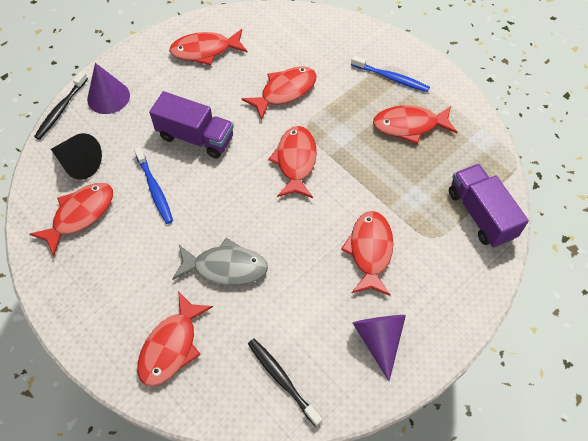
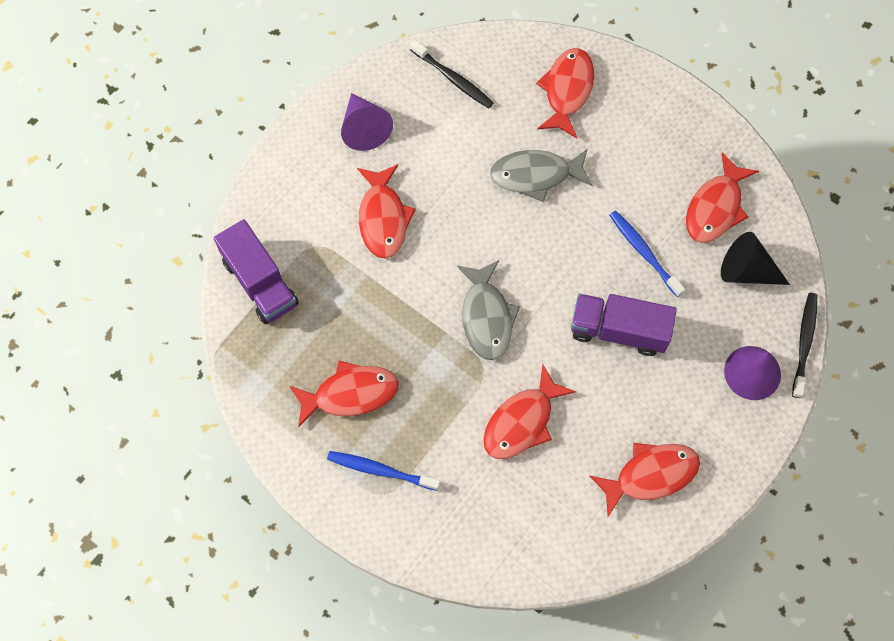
camera: 170 degrees right, 10 degrees up
red fish [268,126,317,198] -> grey fish [457,260,520,360]

